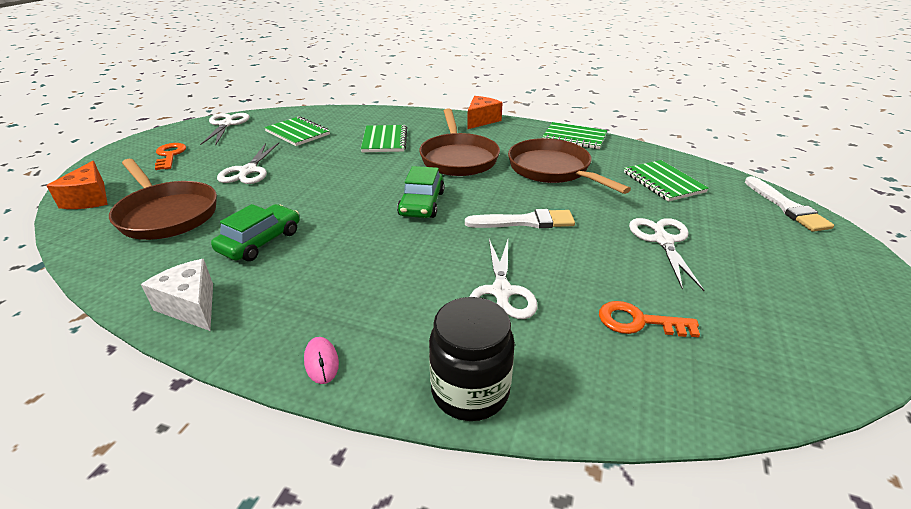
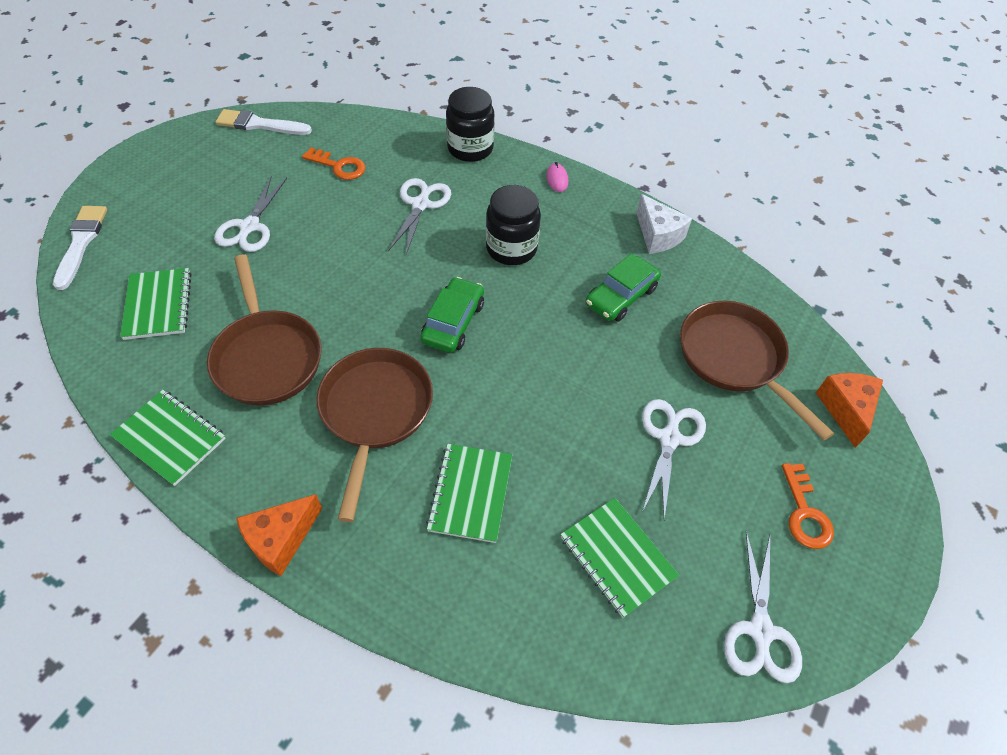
camera: 170 degrees left, 20 degrees up
white brush [465,209,575,228] -> white brush moved to [215,109,312,135]
none -> black jar [486,185,541,265]

